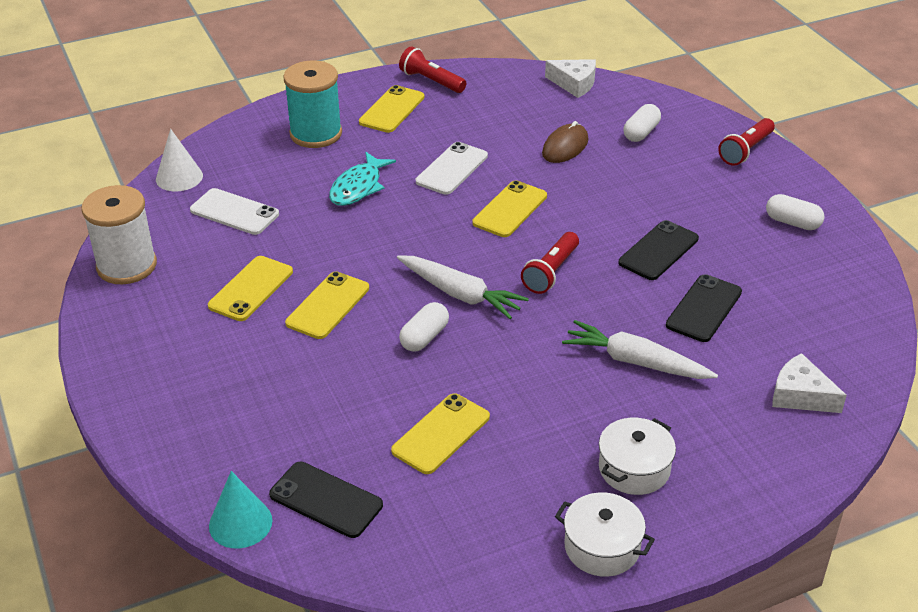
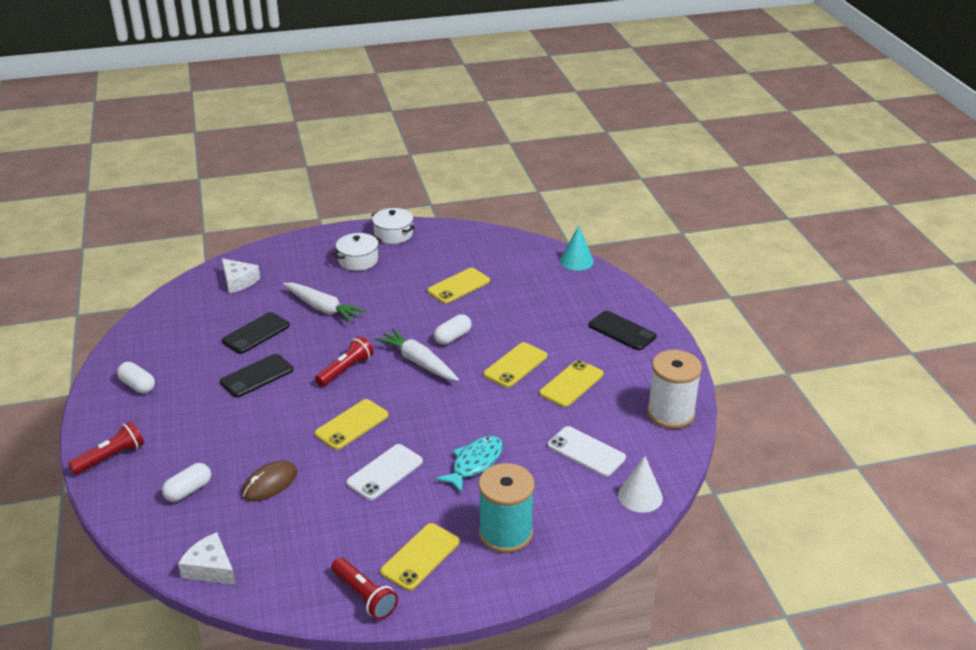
camera: 170 degrees left, 5 degrees down
black phone [269,462,383,538] -> black phone moved to [589,311,656,350]

